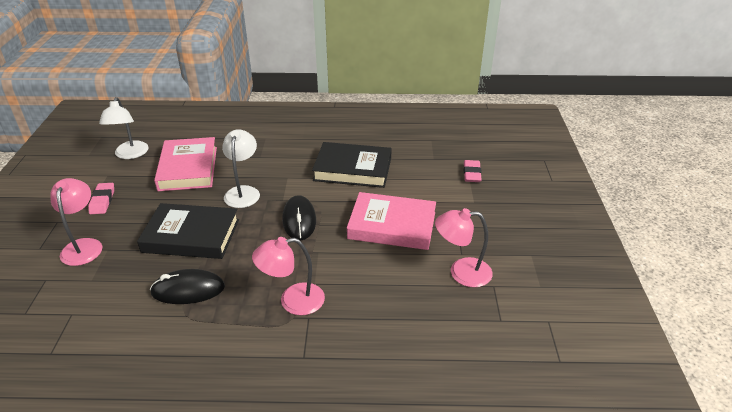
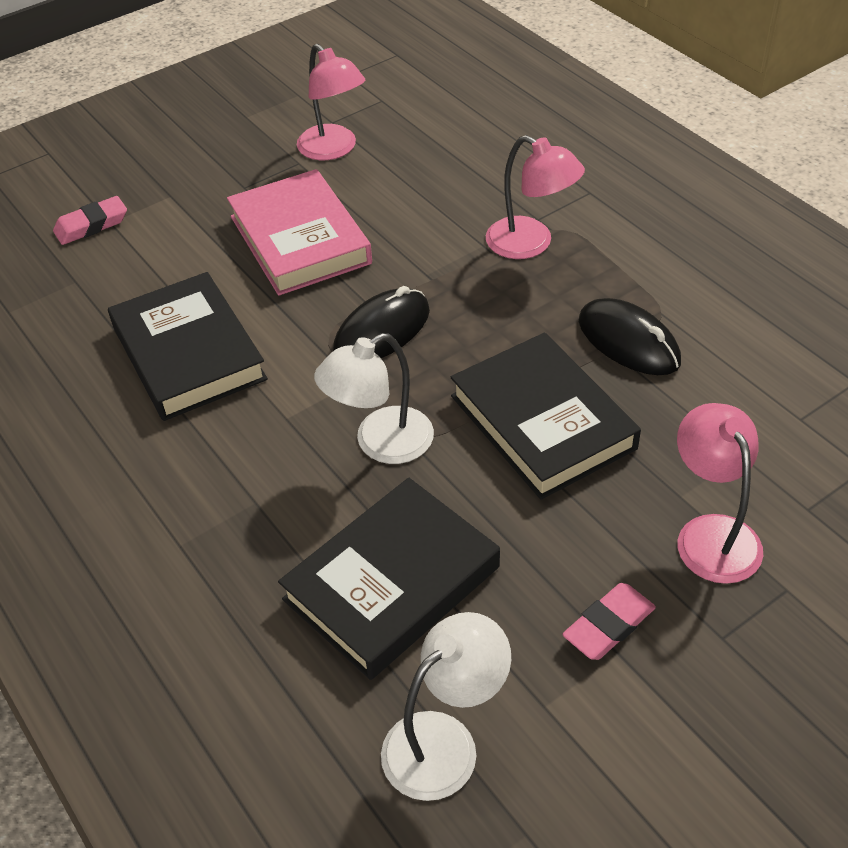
camera: 125 degrees left, 10 degrees up
pink lamp [50,178,102,266] -> pink lamp turned 120 degrees clockwise [677,403,763,584]
pink book [154,137,217,191] -> black book [278,478,500,680]

